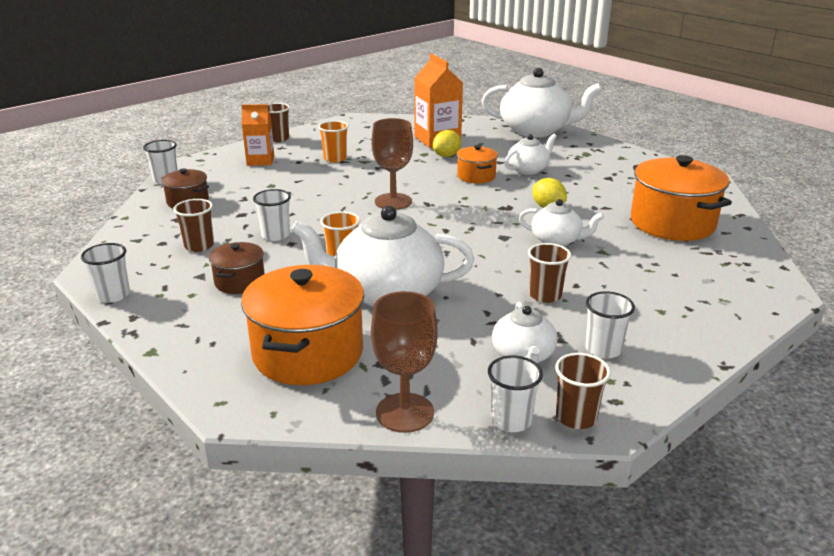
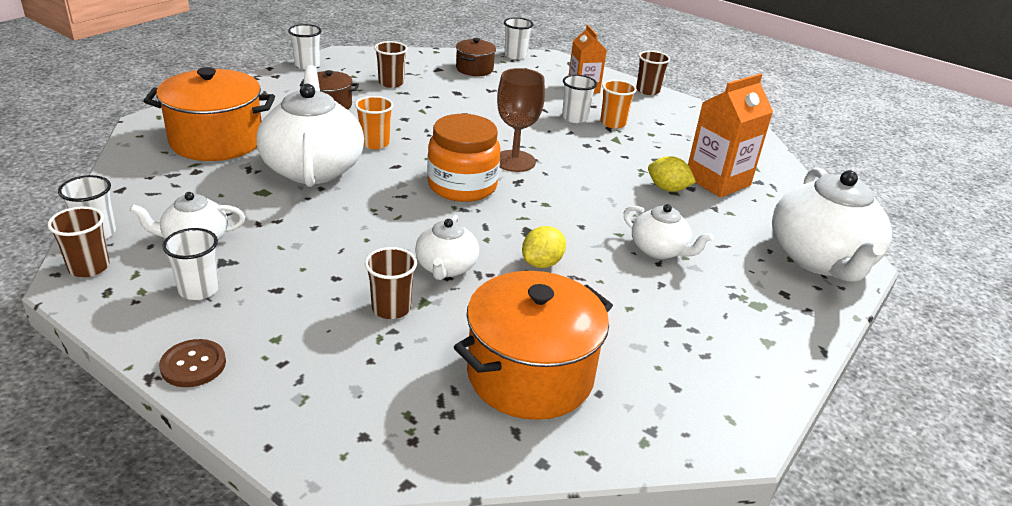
camera: 75 degrees right, 5 degrees up
white cup [253,189,291,241] -> white cup moved to [562,75,597,123]
brown goblet [371,291,438,433] -> none
orange pot [457,145,498,183] -> none
brown cup [528,243,571,303] -> brown cup moved to [365,247,417,319]
none -> brown button [159,339,226,387]
none -> orange jar [427,114,500,202]

